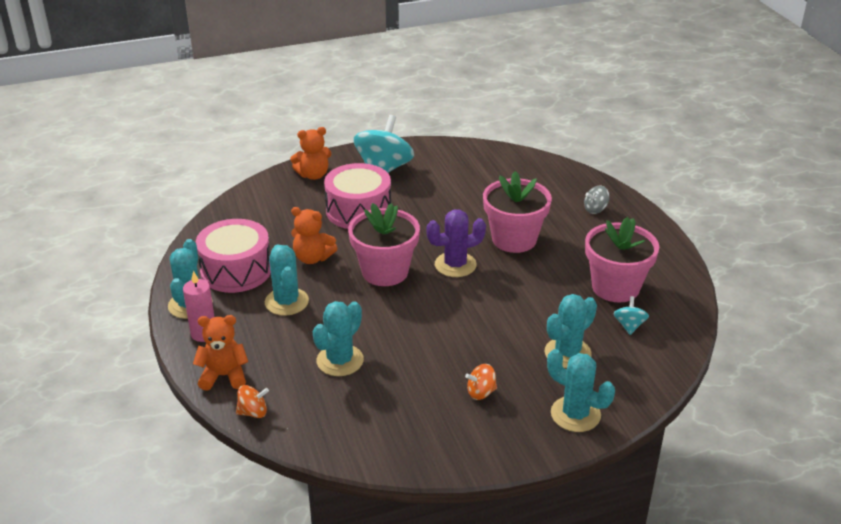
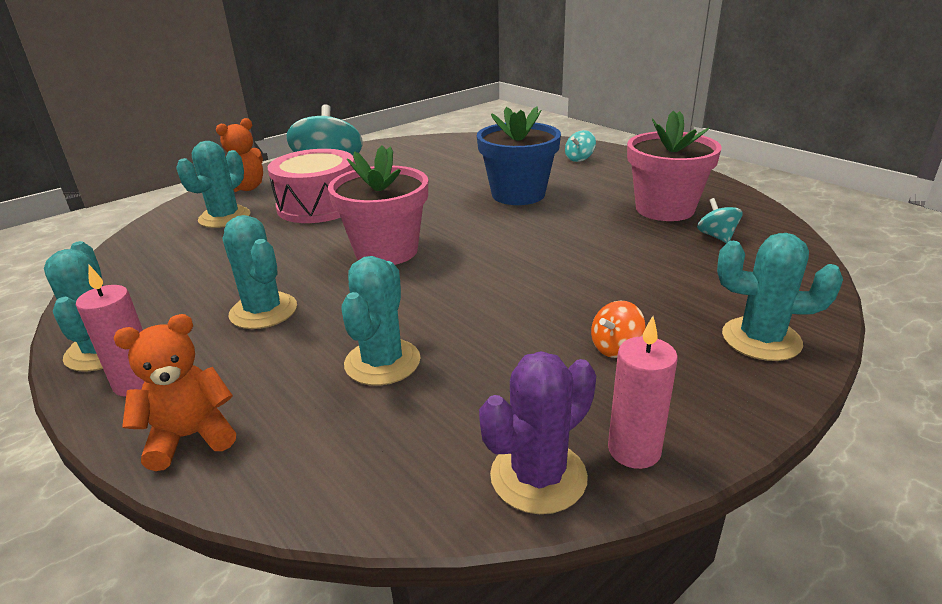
camera: 20 degrees left, 5 degrees down
pink drum [196,219,271,293] -> none
orange spinning top [236,385,269,418] -> none
orange teddy bear [291,207,338,264] -> none
purple cactus [426,209,486,277] -> purple cactus moved to [479,351,596,514]
pink flower pot [483,171,552,253] -> blue flower pot [477,106,561,205]
turquoise cactus [544,294,597,368] -> turquoise cactus moved to [176,141,250,228]
grey spinning top [584,186,610,214] -> turquoise spinning top [565,130,596,162]
none -> pink candle [608,316,678,469]

